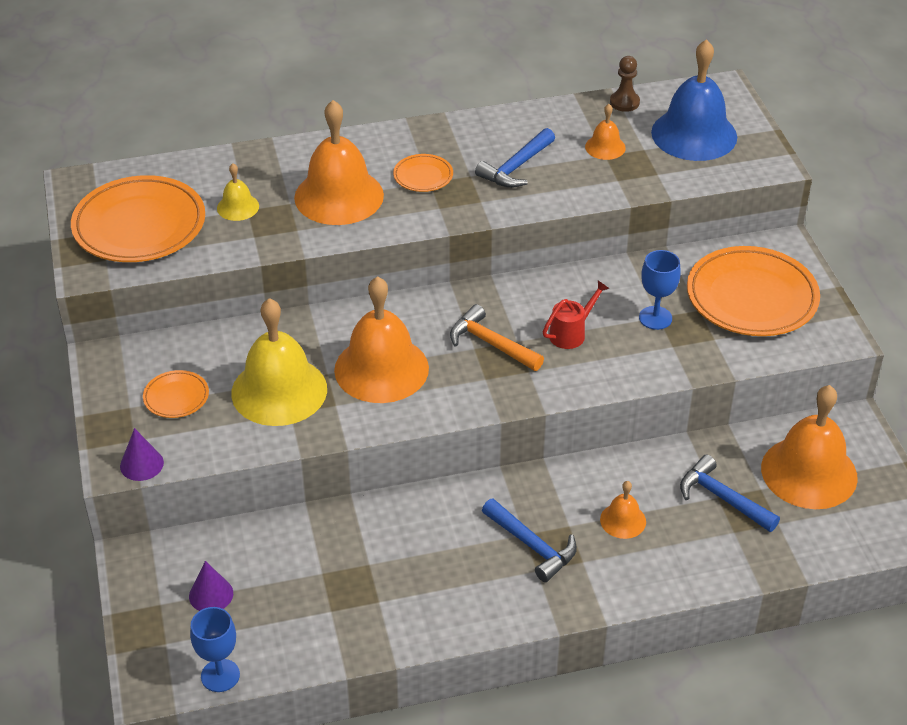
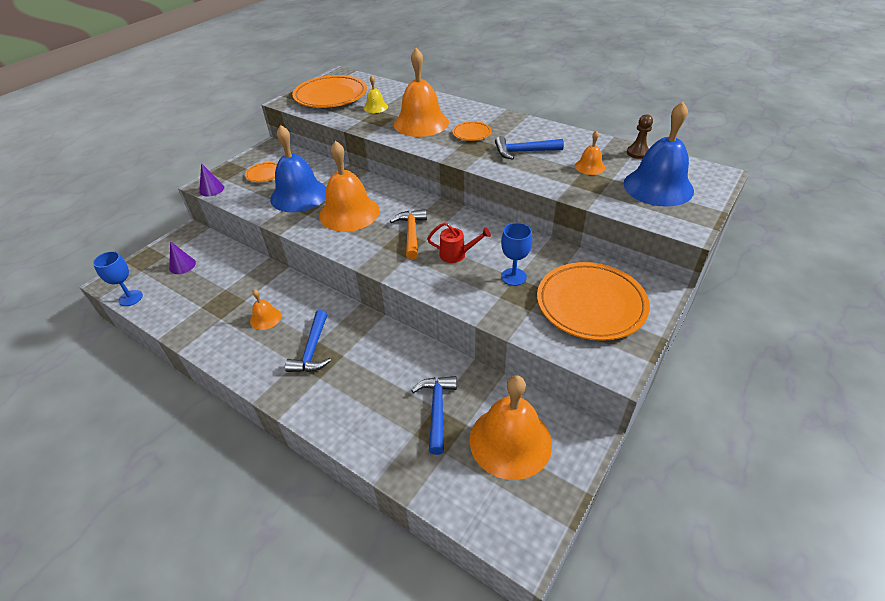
camera: 50 degrees right, 0 degrees up
yellow bell [231,298,327,426] -> blue bell [270,125,327,212]
orange bell [600,481,646,539] -> orange bell moved to [250,289,281,330]

